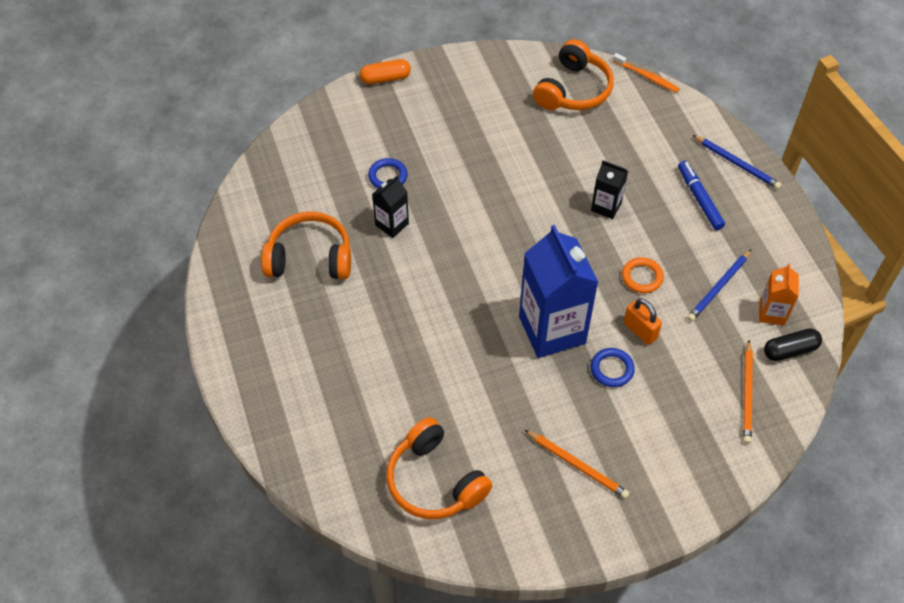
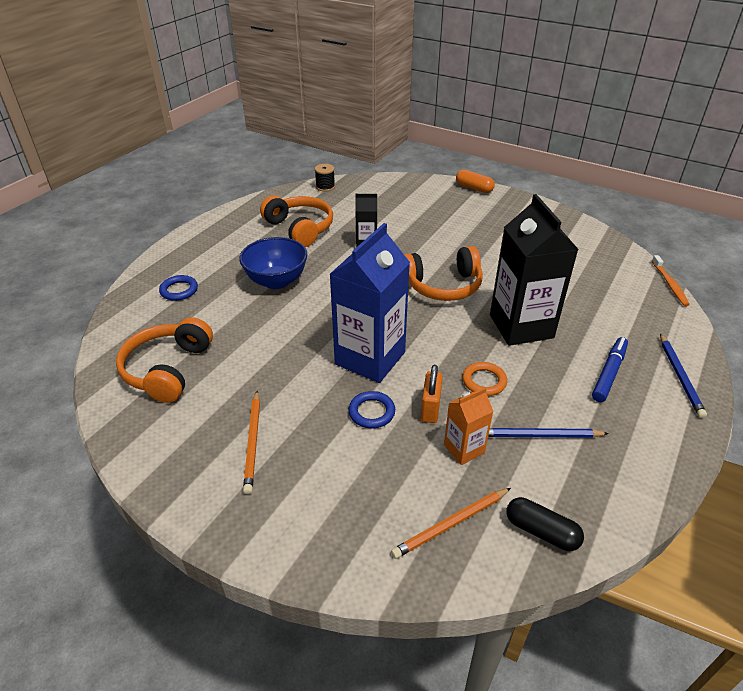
camera: 50 degrees right, 15 degrees down
blue ring [368,158,408,188] -> blue ring moved to [159,275,198,301]
orange headphones [533,39,614,110] -> orange headphones moved to [404,246,483,301]
black carton [591,160,628,219] -> black carton [490,194,579,346], size x2.03
orange carton [759,264,799,326] -> orange carton moved to [444,387,494,465]
none -> blue bowl [239,237,308,289]
none -> black spool [315,164,335,192]

